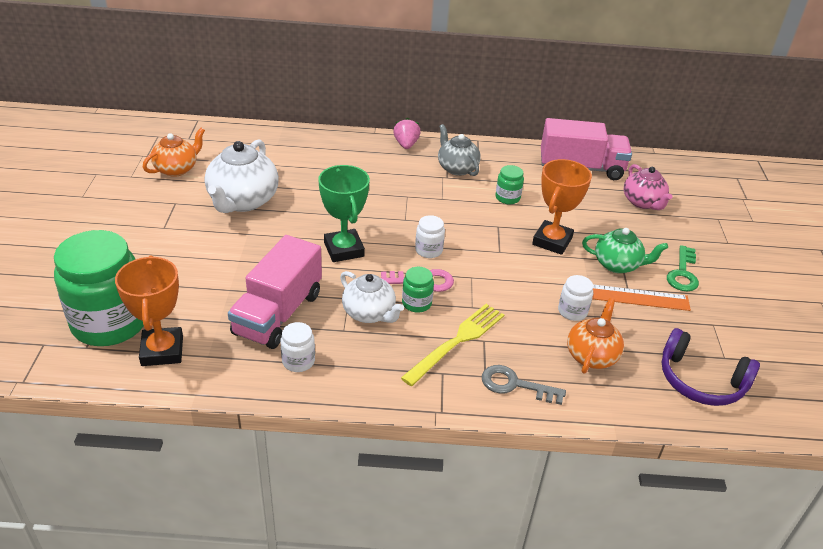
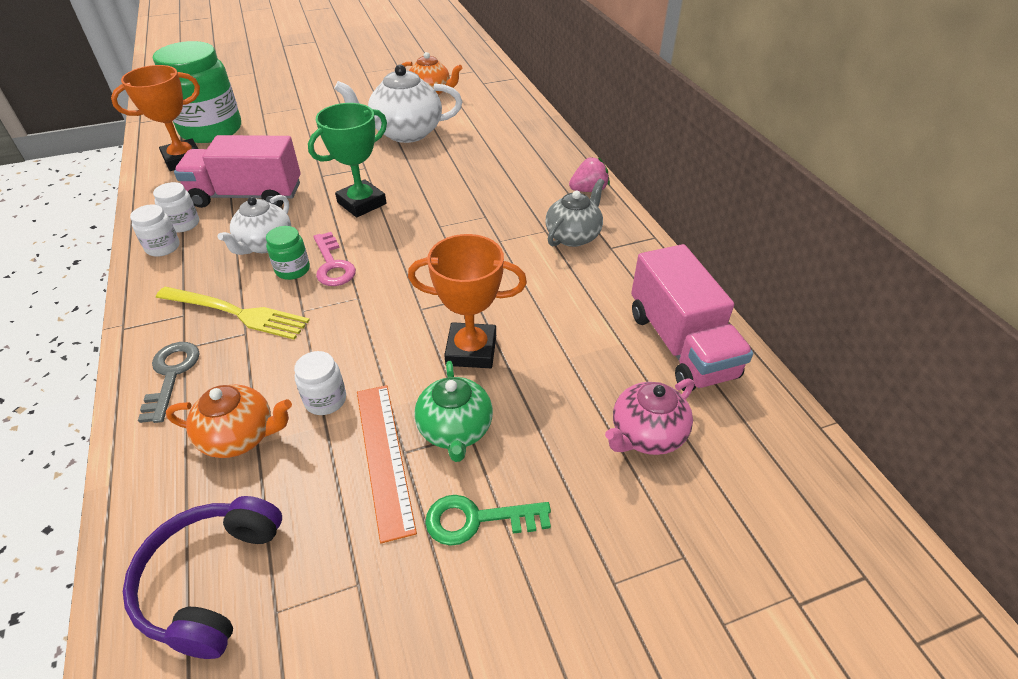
camera: 70 degrees right, 5 degrees up
white jar [415,215,445,258] -> white jar moved to [130,204,180,257]
green jar [495,165,524,204] -> none

